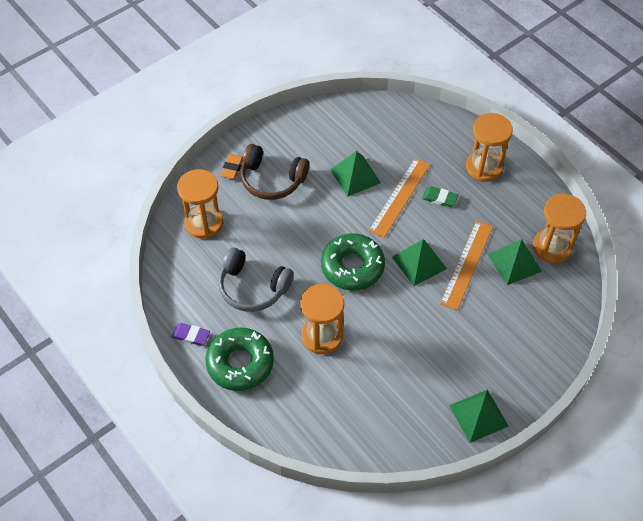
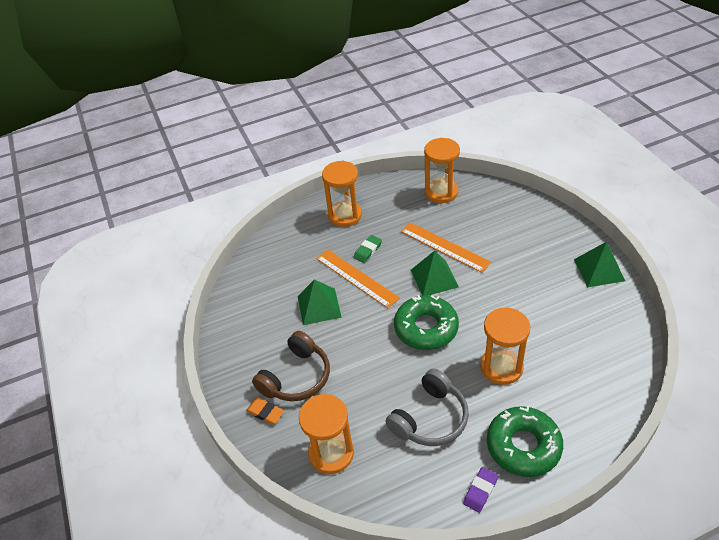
camera: 70 degrees left, 10 degrees down
green pyramid [487,239,542,285] -> none

